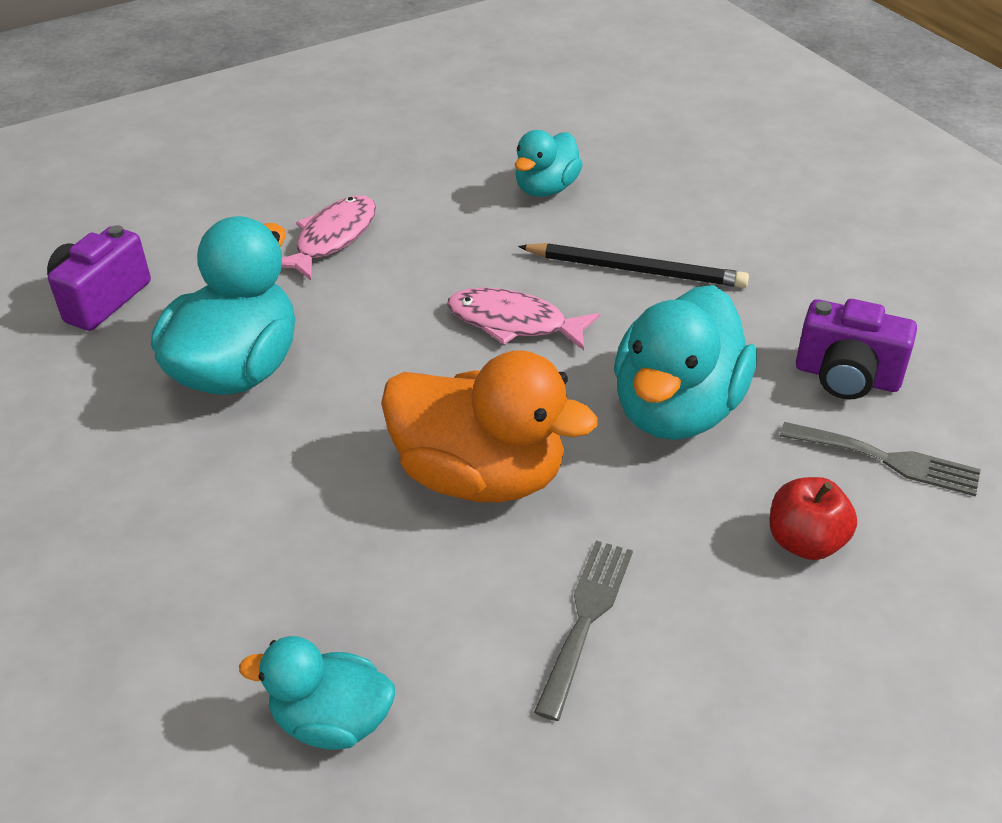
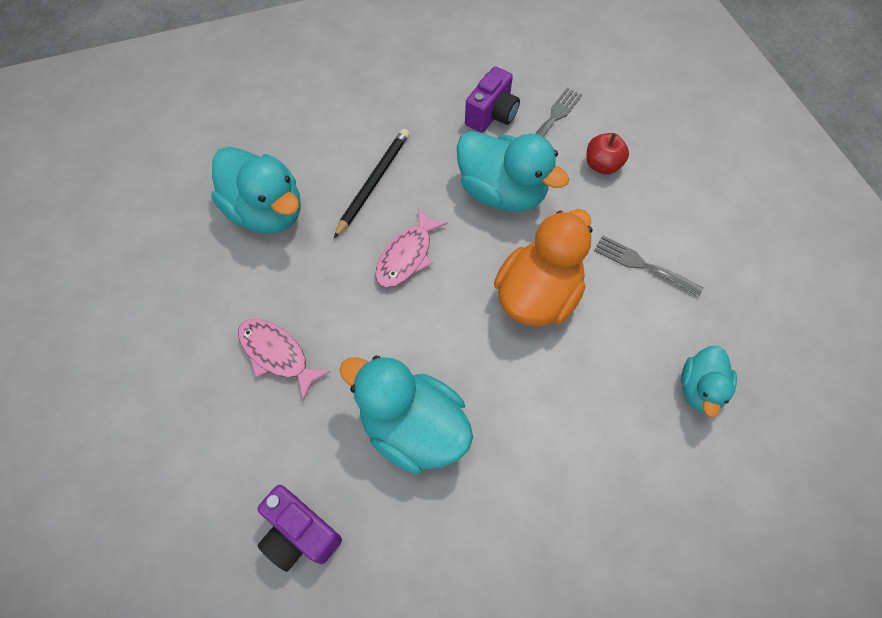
camera: 80 degrees left, 20 degrees up
turquoise duck [515,130,583,197] -> turquoise duck [211,147,301,234], size x1.73

